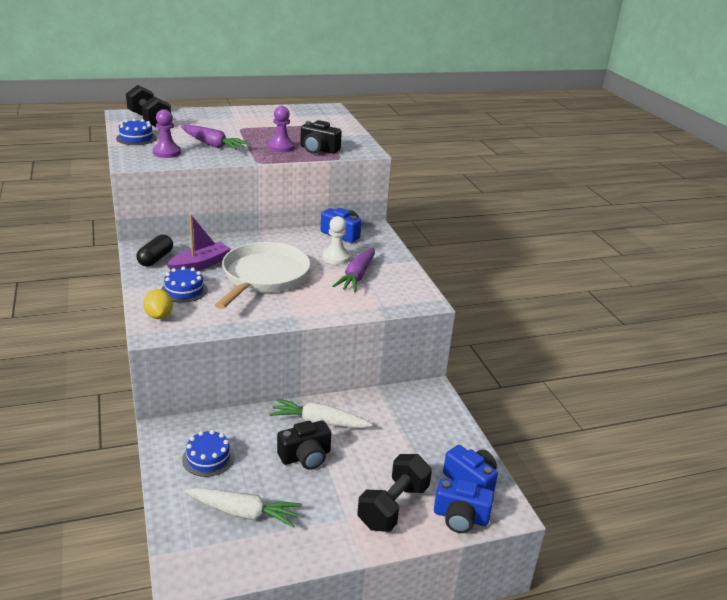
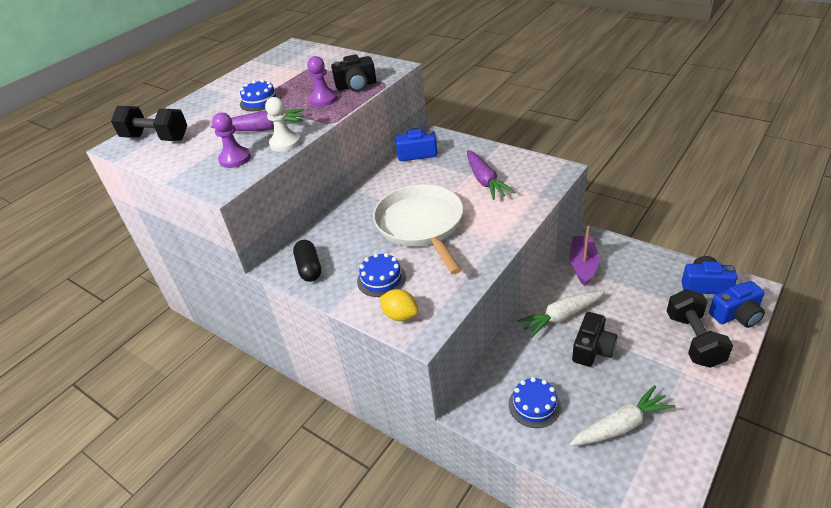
camera: 30 degrees left, 10 degrees up
blue cake [116,119,157,145] -> blue cake moved to [240,79,280,111]
purple boat [167,214,231,271] -> purple boat moved to [570,226,599,286]
white pawn [322,216,350,265] -> white pawn moved to [265,97,300,152]

